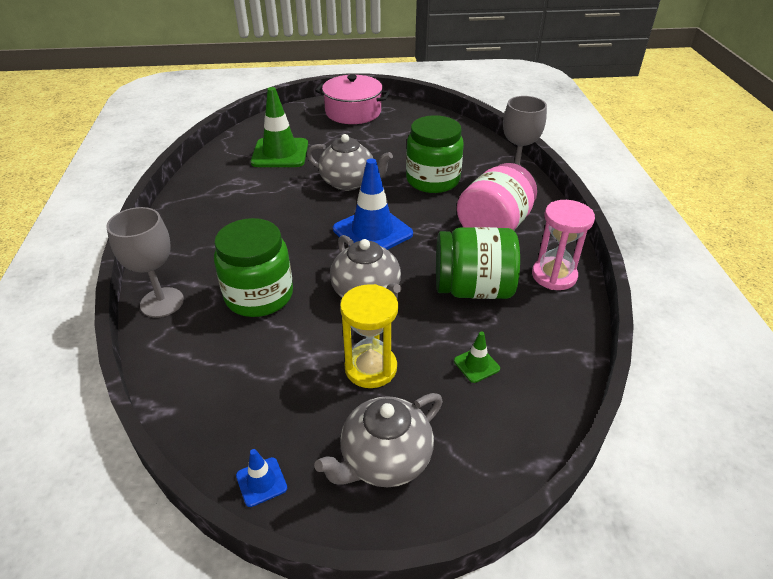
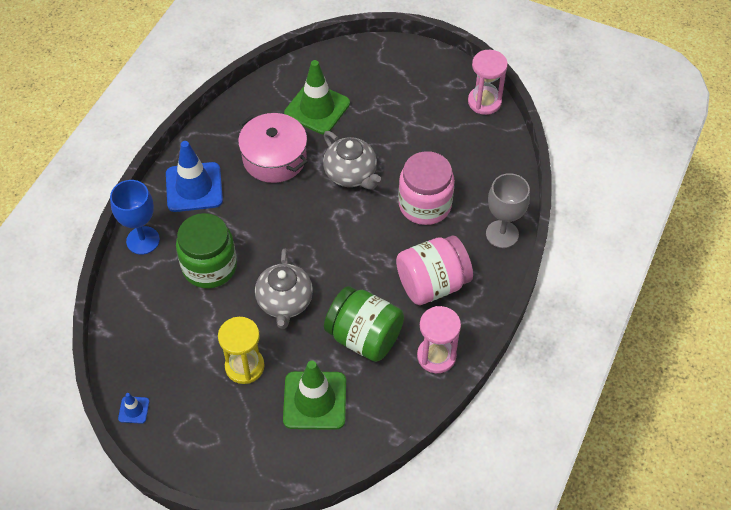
camera: 30 degrees right, 15 degrees up
grey goblet [106,207,184,318] -> blue goblet [110,180,160,255]
grey teapot [314,393,443,487] -> none
pink pot [315,75,390,124] -> pink pot moved to [238,113,308,183]
blue traffic cone [333,159,413,250] -> blue traffic cone moved to [166,141,223,212]
green jar [406,115,464,193] -> pink jar [398,151,455,225]
green traffic cone [454,331,500,383] -> green traffic cone [283,361,346,430], size x2.22
none -> pink hourglass [468,50,508,115]

